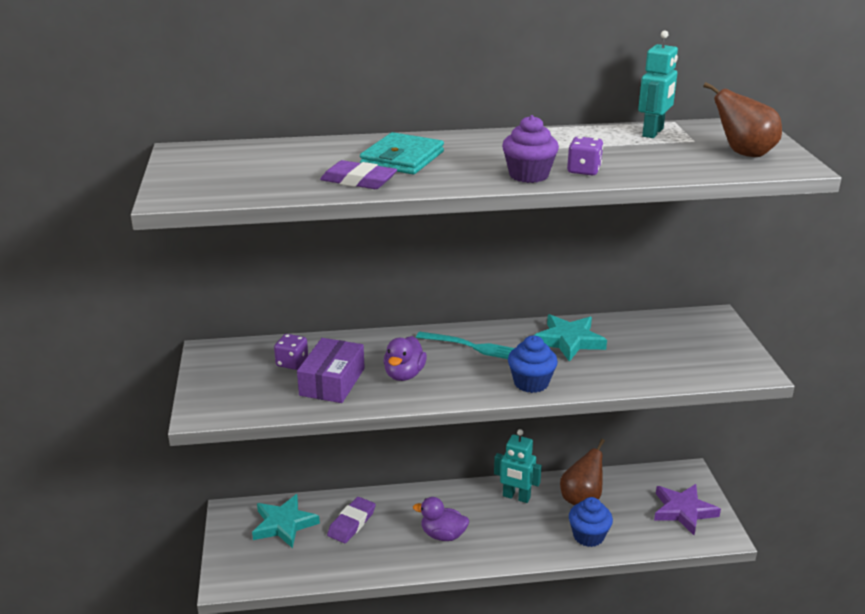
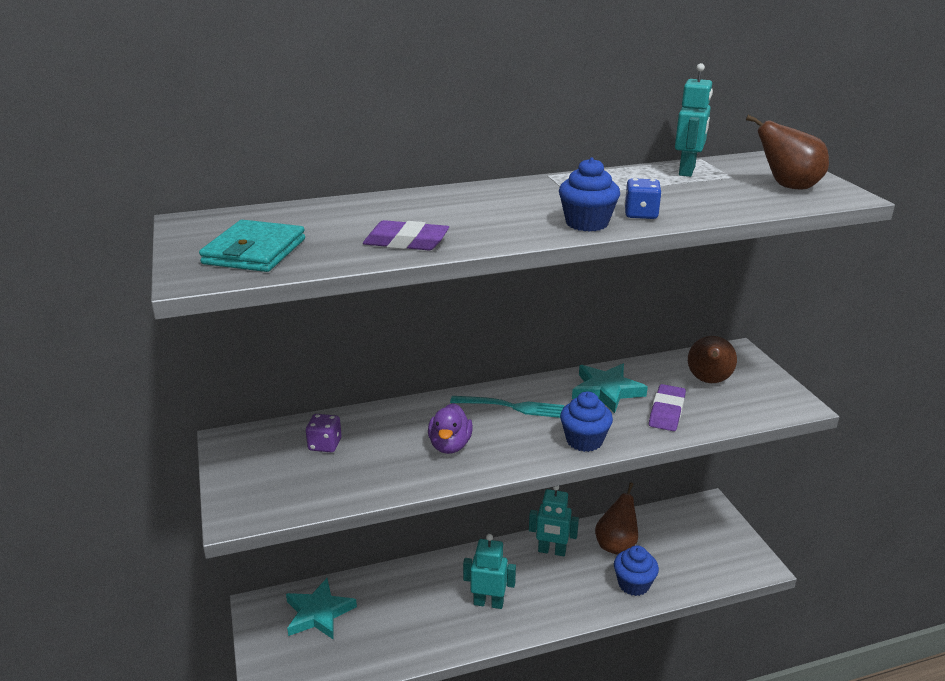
camera: 10 degrees left, 0 degrees up
purple box [297,338,365,403] -> none
purple eraser [327,497,376,543] -> purple eraser moved to [649,384,686,431]
turquoise wallet [360,132,444,174] -> turquoise wallet moved to [199,220,305,272]
purple duck [413,497,469,541] -> turquoise robot [463,534,516,609]
purple cupcake [502,115,559,183] -> blue cupcake [559,158,620,232]
purple dice [567,136,603,175] -> blue dice [625,178,662,219]
purple star [654,484,721,535] -> none
none -> brown pear [688,336,737,383]

